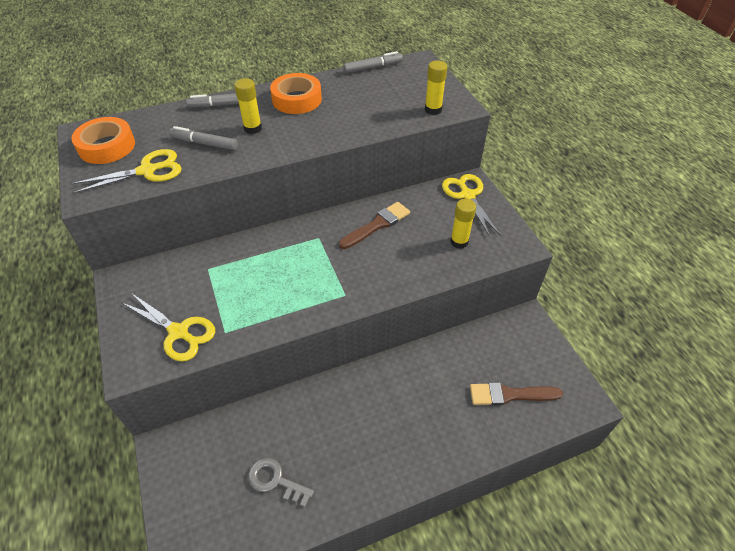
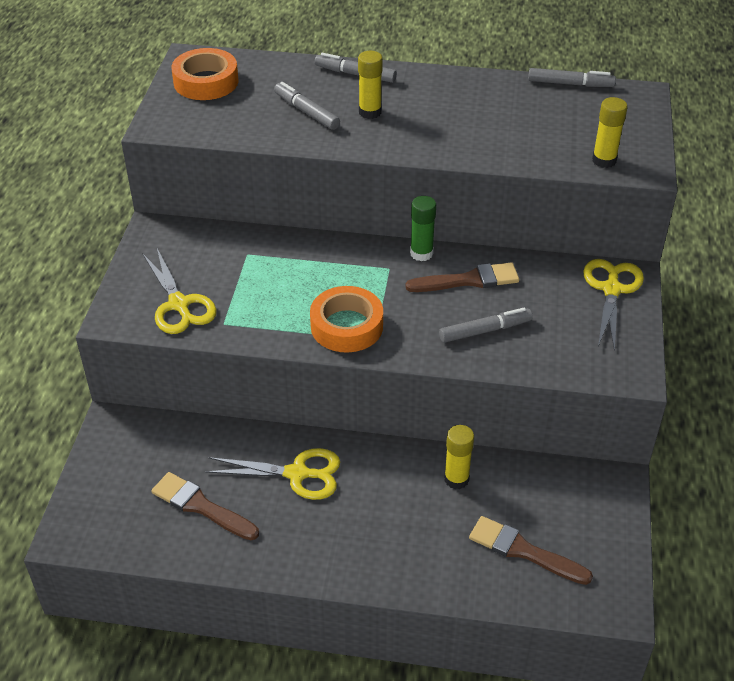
camera: 30 degrees right, 5 degrees down
yellow scissors [71,149,182,194] -> yellow scissors moved to [205,448,340,500]
grey key [248,458,314,507] -> brown brush [151,472,259,540]
orange tape [270,73,322,114] -> orange tape moved to [310,286,383,353]
yellow glue stick [450,199,476,249] -> yellow glue stick moved to [444,425,474,489]
none -> green glue stick [410,196,436,261]
none -> grey marker [439,307,533,343]

